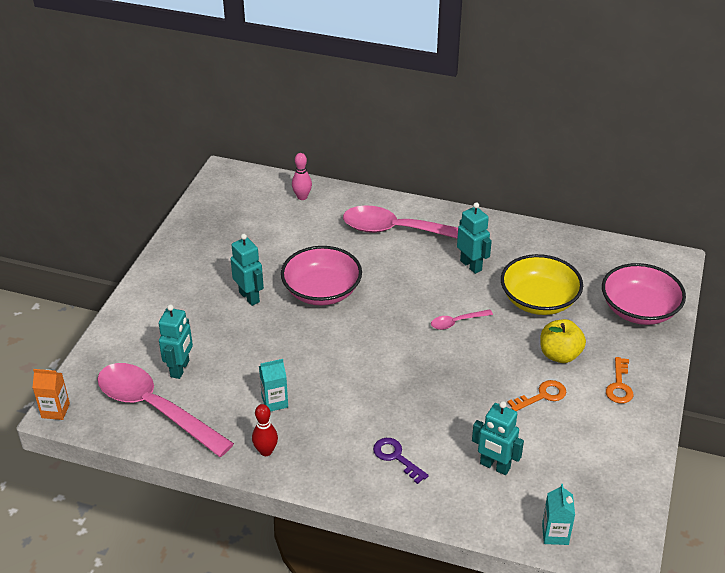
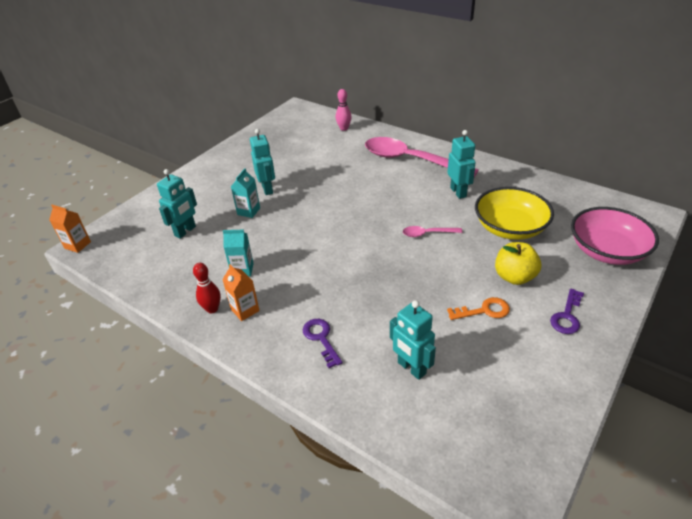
camera: 20 degrees right, 0 degrees up
pink spoon [97,363,234,457] -> none
pink bowl [281,246,362,305] -> none
turquoise carton [542,484,575,545] -> turquoise carton moved to [231,168,260,218]
orange key [606,357,633,404] -> purple key [550,288,584,334]
none -> orange carton [222,264,260,321]

